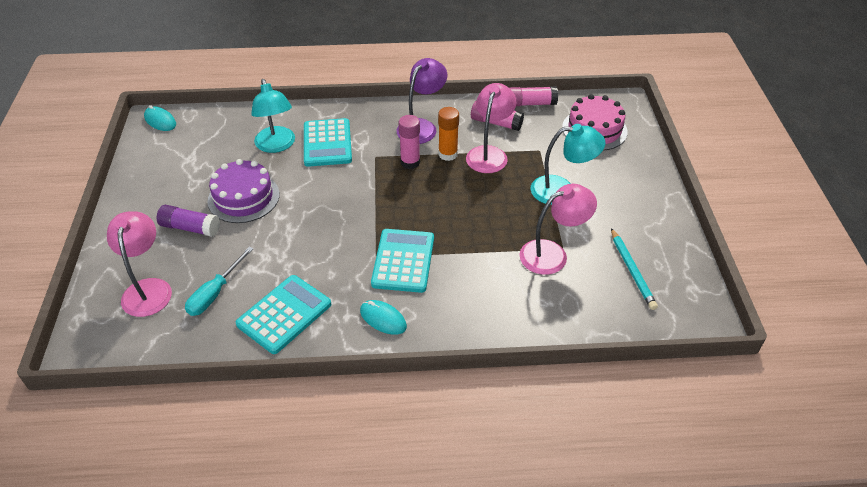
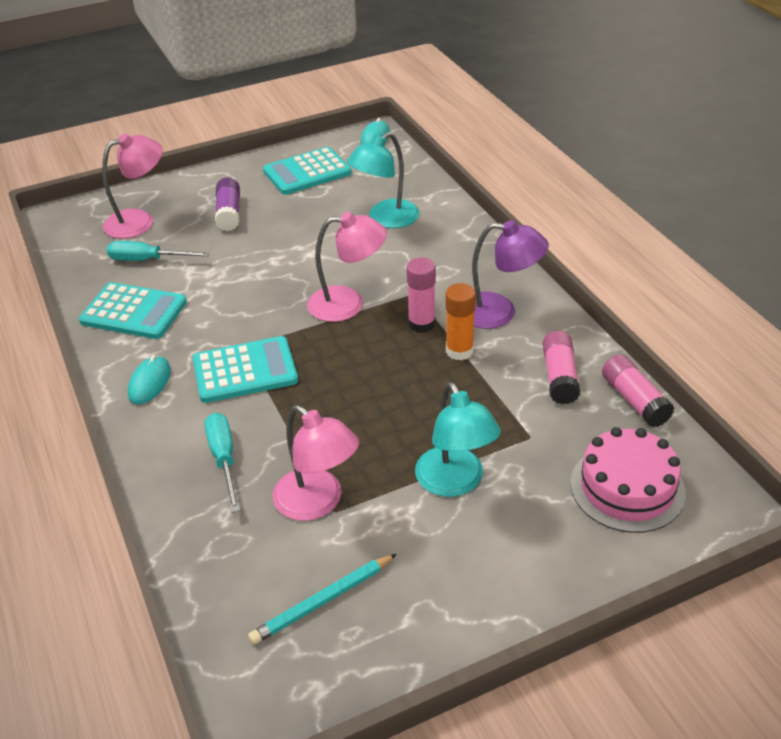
camera: 70 degrees right, 5 degrees down
purple cake [207,159,280,223] -> none
turquoise calculator [304,118,352,167] -> turquoise calculator moved to [263,147,352,195]
pink lamp [466,83,516,173] -> pink lamp moved to [307,212,387,322]
none -> turquoise screwdriver [205,413,240,513]

